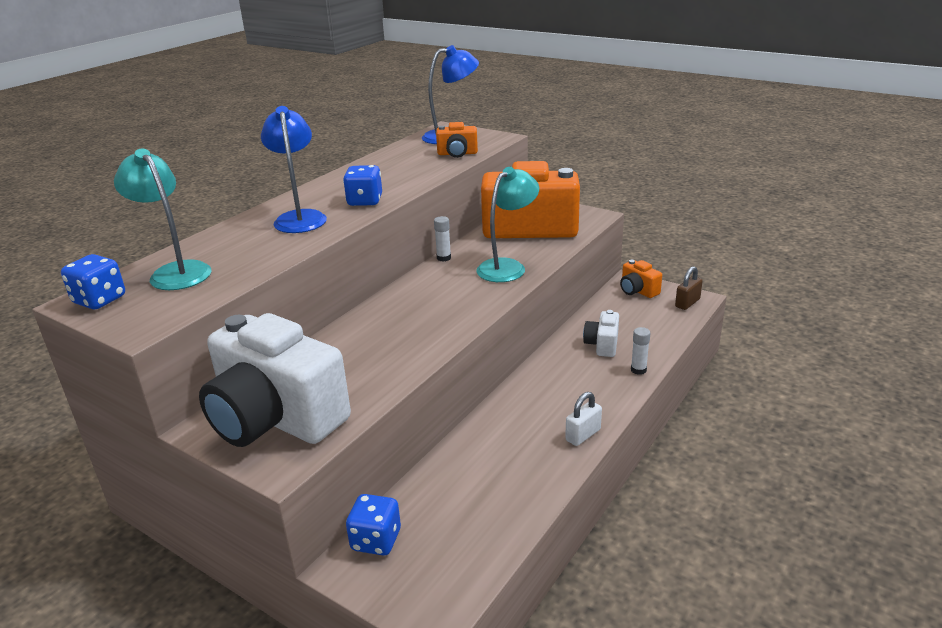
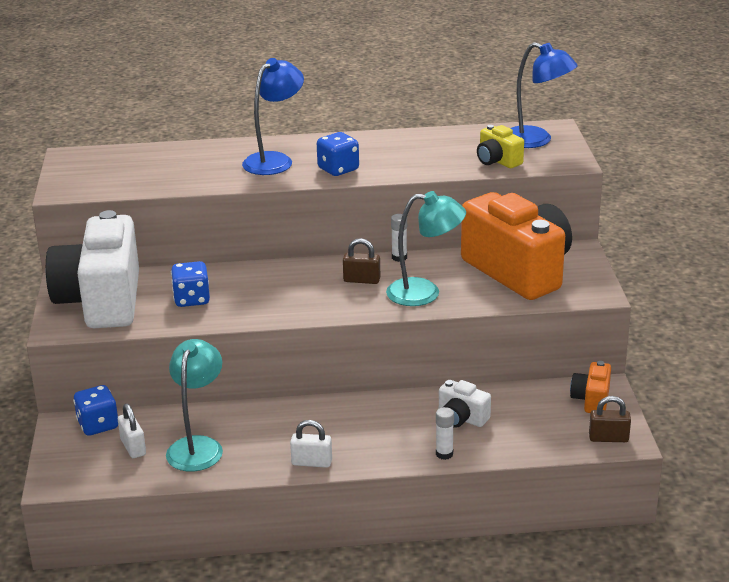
camera: 50 degrees right, 0 degrees up
blue dice [61,254,125,309] -> blue dice moved to [171,261,210,307]
turquoise lamp [114,149,211,290] -> turquoise lamp moved to [166,339,223,472]
orange camera [436,122,478,158] -> yellow camera [477,125,524,168]
white camera [583,310,619,357] -> white camera turned 120 degrees counterclockwise [439,380,491,428]
none -> white padlock [118,404,146,458]
none -> brown padlock [343,238,380,284]

